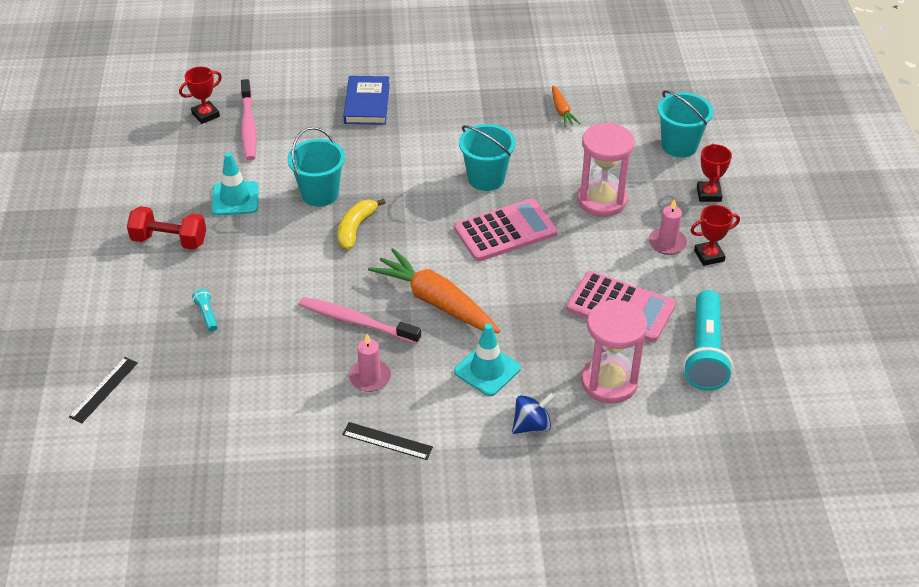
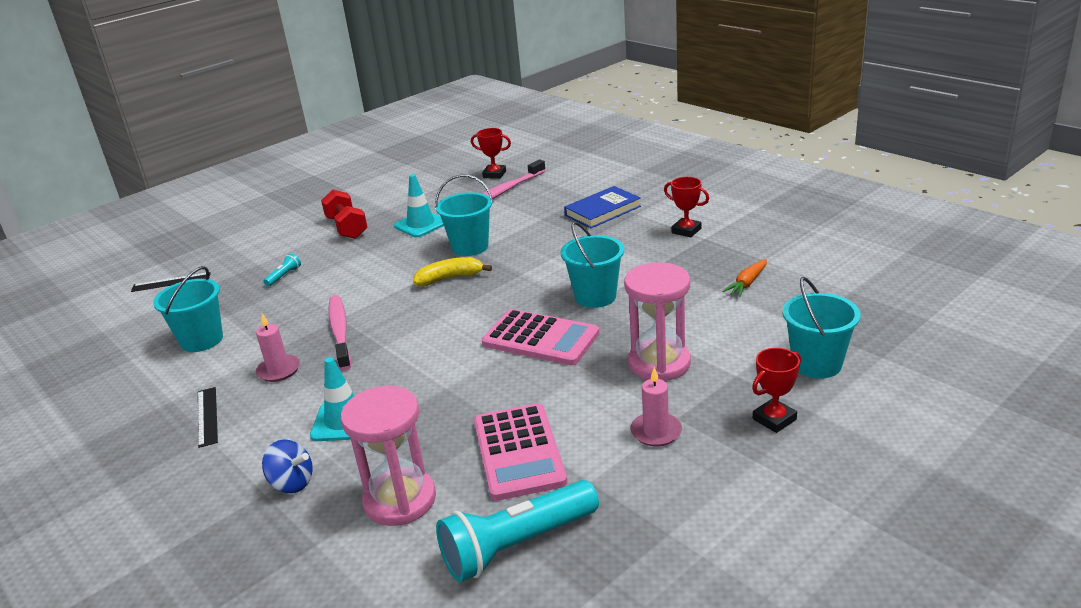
camera: 55 degrees right, 15 degrees down
orange carrot [368,248,500,333] -> none
red trophy [690,205,740,266] -> red trophy moved to [664,177,709,237]
none -> turquoise bucket [153,266,223,352]

